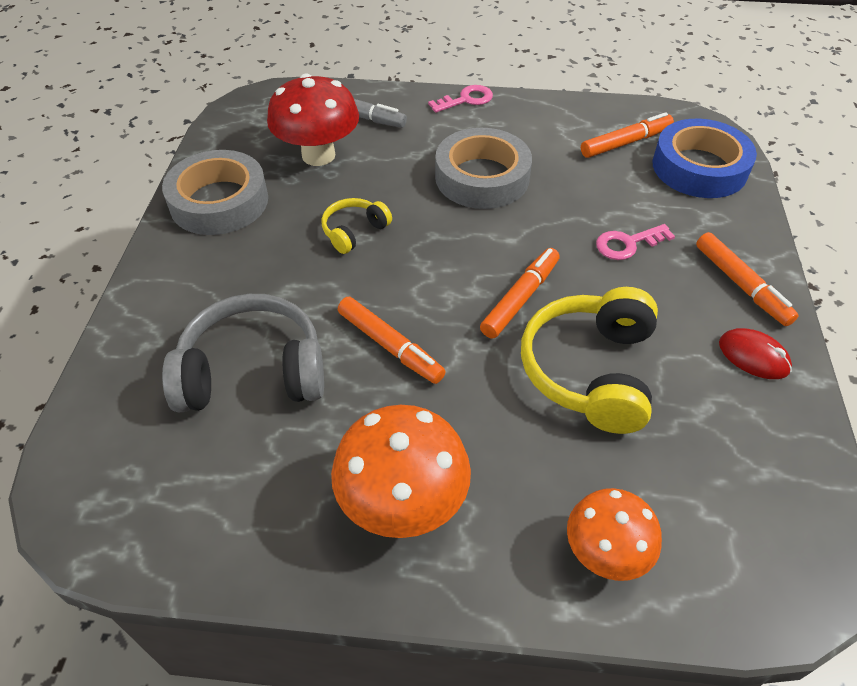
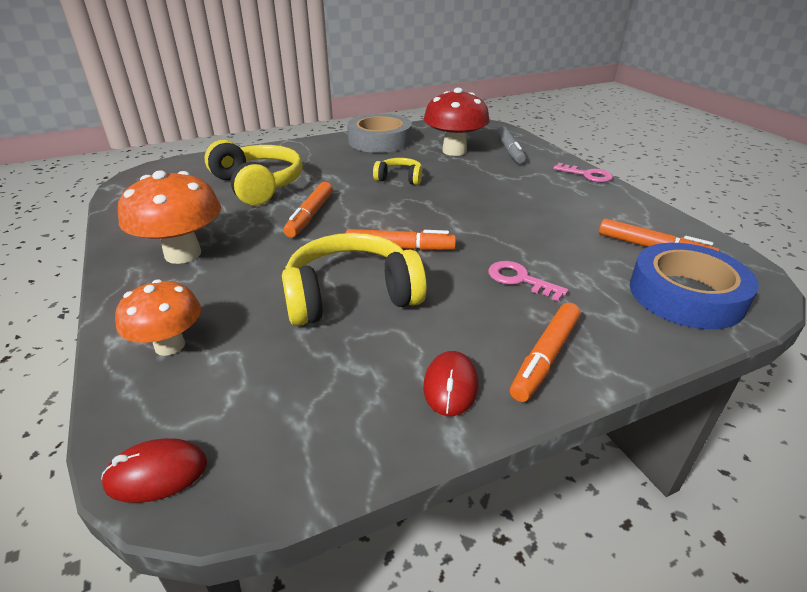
camera: 60 degrees right, 15 degrees down
grey headphones [162,294,324,413] -> yellow headphones [204,140,303,206]
grey tape [435,128,532,209] -> none
none -> red mouse [101,438,207,503]

